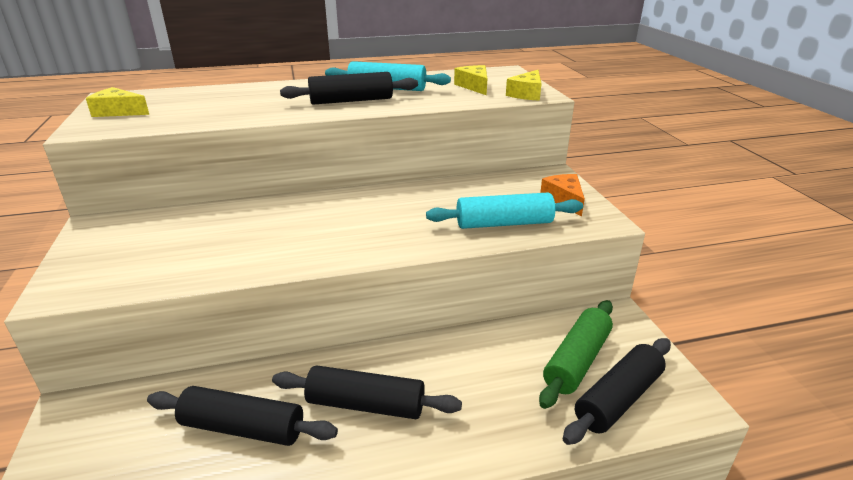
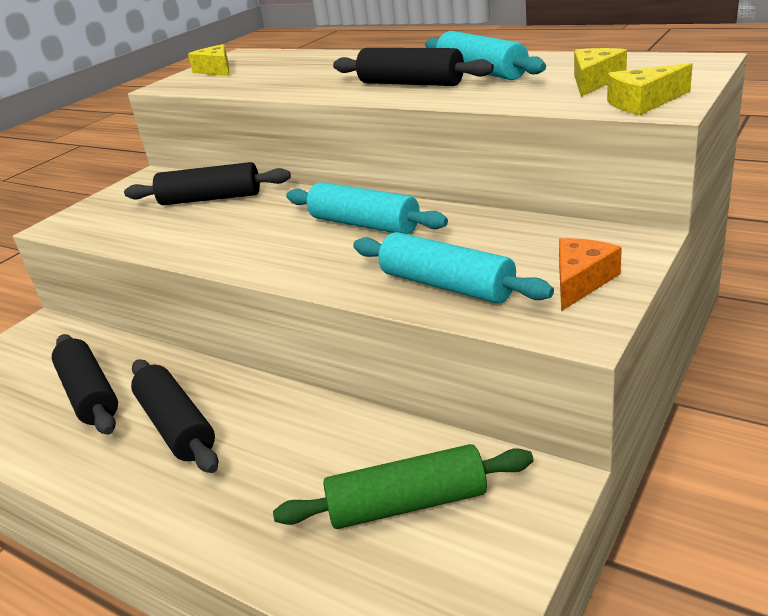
camera: 50 degrees right, 0 degrees up
black rolling pin [563,338,671,445] -> black rolling pin moved to [124,162,291,205]
none -> turquoise rolling pin [286,182,448,234]

